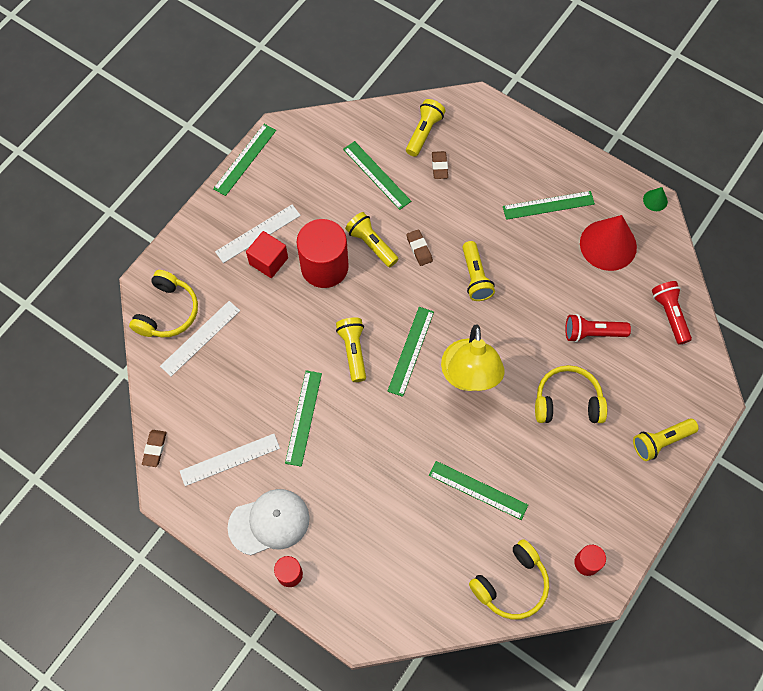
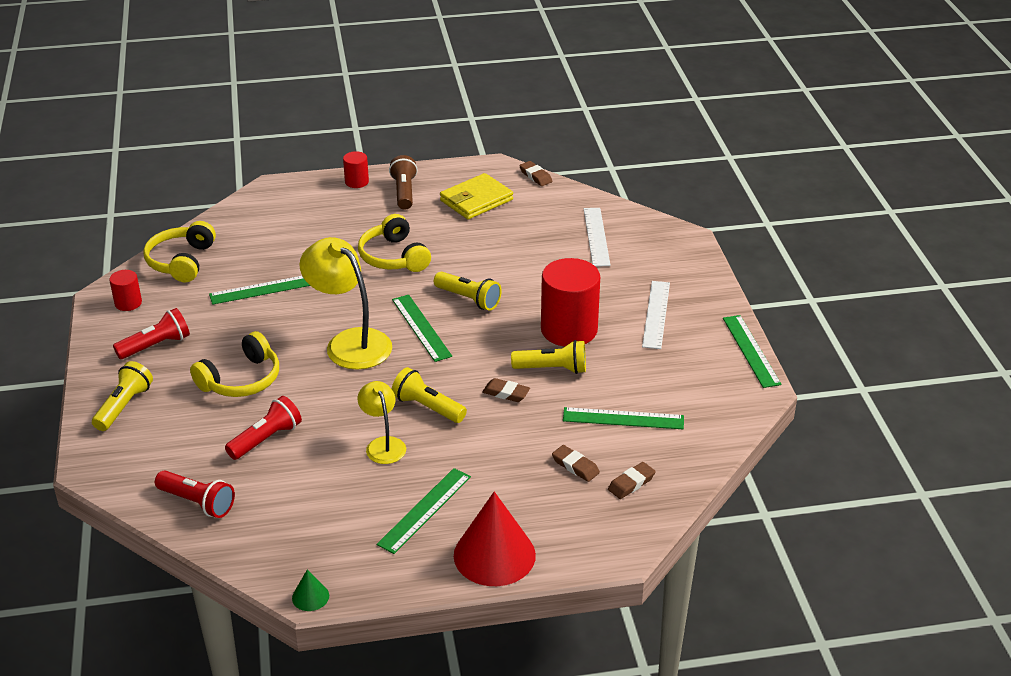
camera: 135 degrees right, 30 degrees down
yellow headphones [129,270,198,337] -> yellow headphones moved to [358,214,431,272]
white ruler [180,434,280,486] -> yellow wallet [440,173,513,219]
white cap [228,489,310,555] -> brown flashlight [389,155,418,210]
red cube [246,231,288,278] -> none
green ruler [285,370,322,467] -> none
yellow flashlight [406,99,446,157] -> brown eraser [608,462,656,499]
red cone [580,215,637,271] -> red cone moved to [454,492,536,586]
none -> red flashlight [113,308,190,359]
none -> yellow lamp [358,381,406,464]

